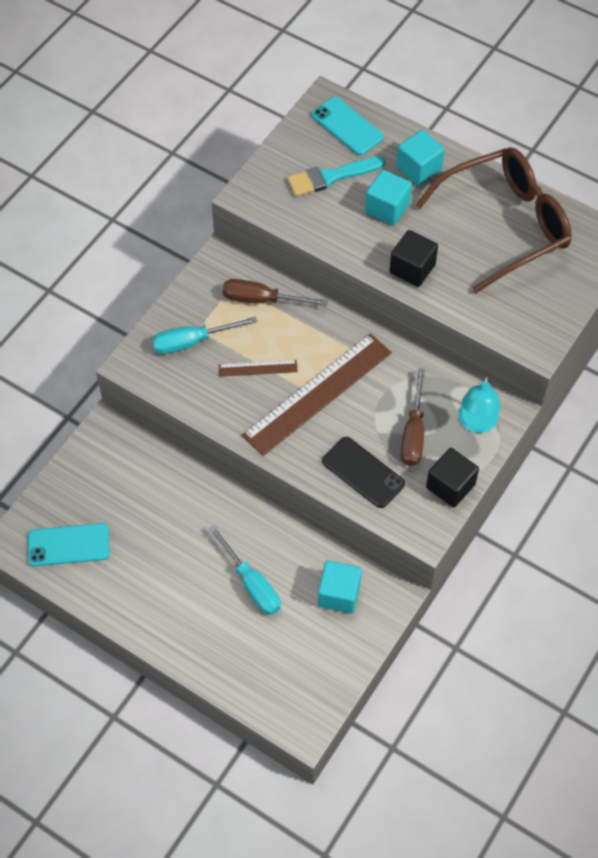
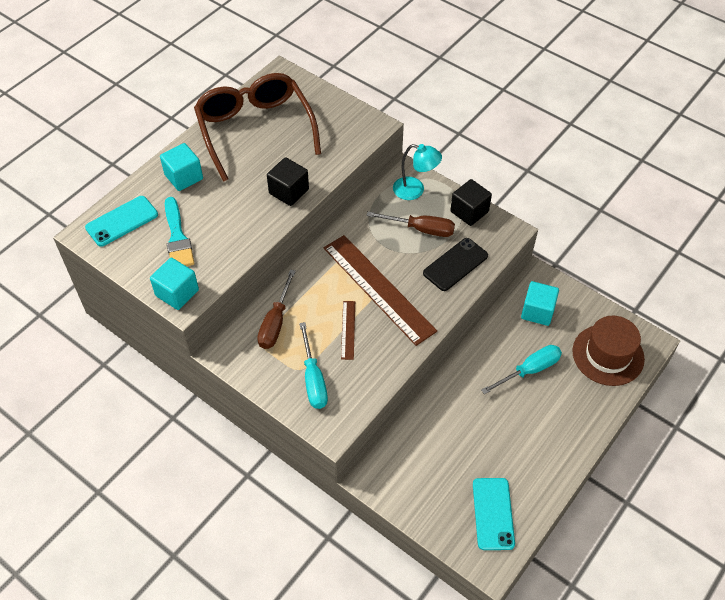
camera: 85 degrees left, 5 degrees down
turquoise cube [365,170,412,225] -> turquoise cube moved to [150,258,199,310]
none -> brown hat [572,316,645,386]

